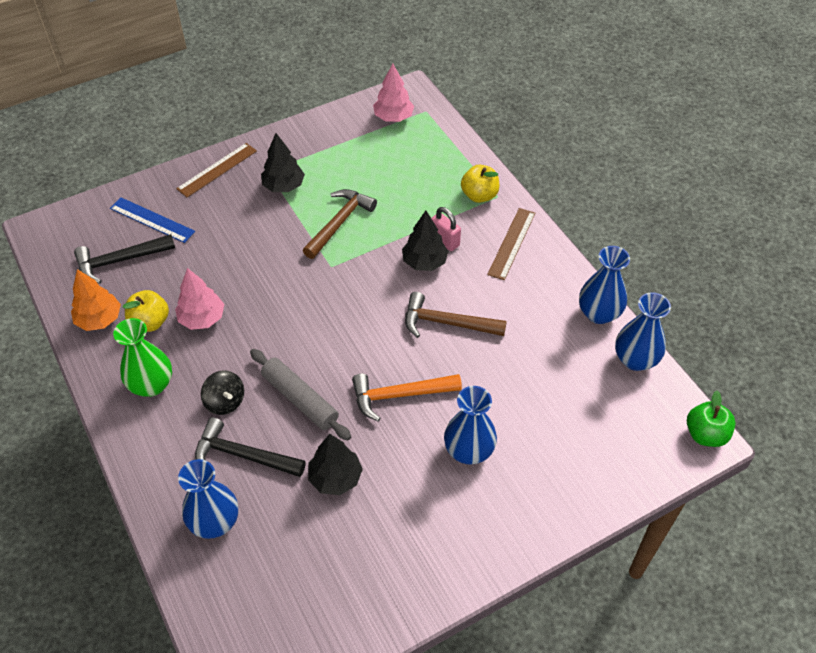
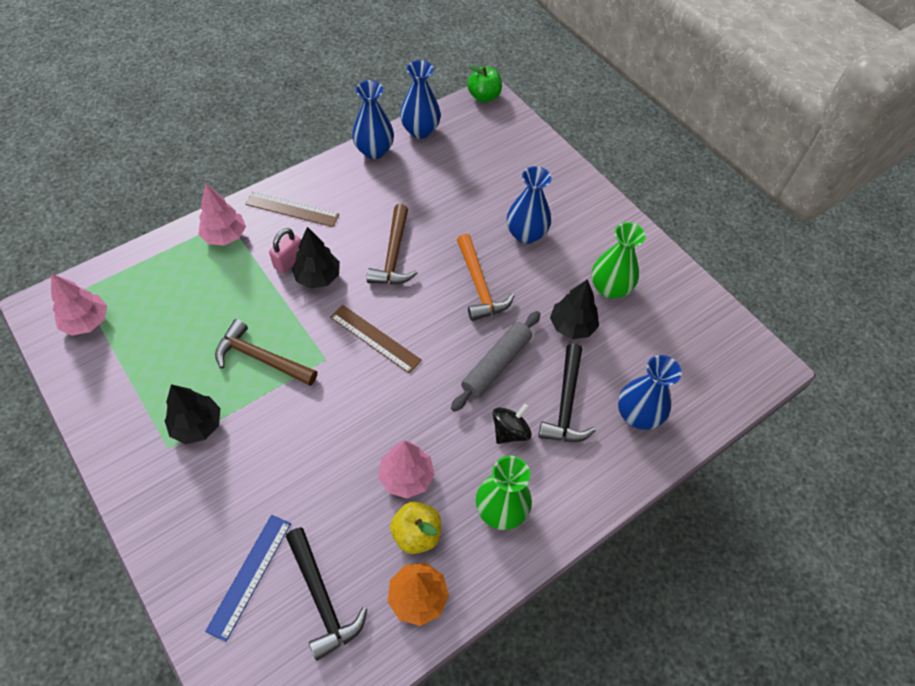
camera: 100 degrees left, 5 degrees up
brown ruler [176,143,257,197] -> brown ruler moved to [330,305,422,374]
yellow apple [461,165,499,203] -> pink tree [198,184,246,246]
none -> green vase [592,222,646,299]

